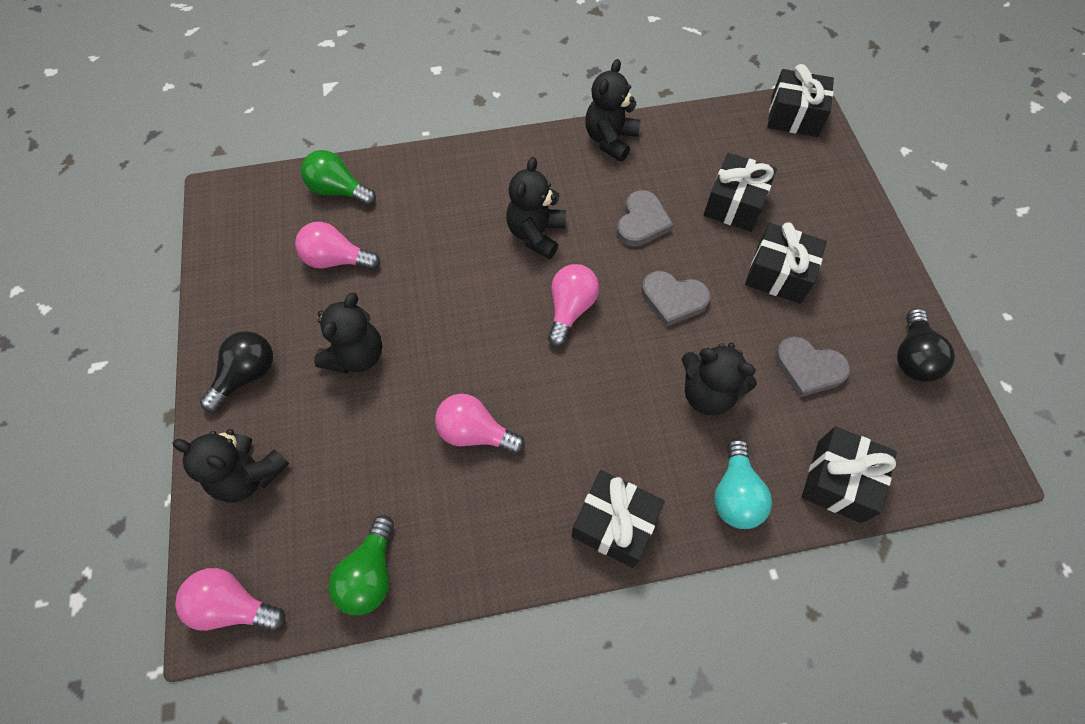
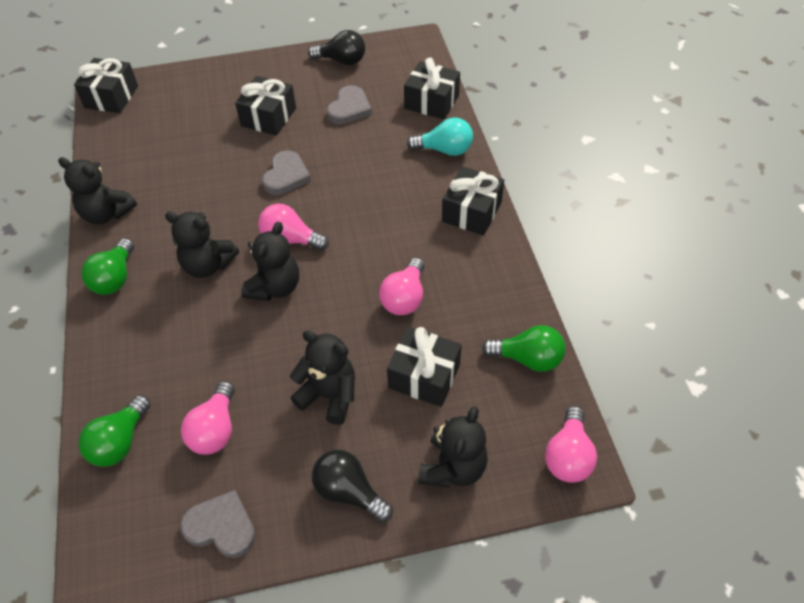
camera: 90 degrees left, 10 degrees down
grey heart [617,190,674,247] -> grey heart moved to [180,490,256,558]
black teddy bear [682,343,757,415] -> black teddy bear moved to [241,222,299,301]
black gift [704,153,777,232] -> black gift moved to [387,327,462,407]
none -> green light bulb [81,238,134,295]

